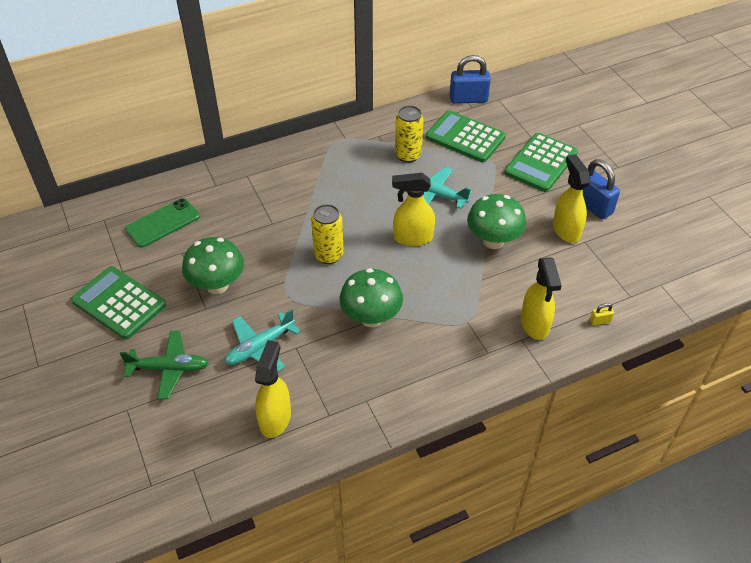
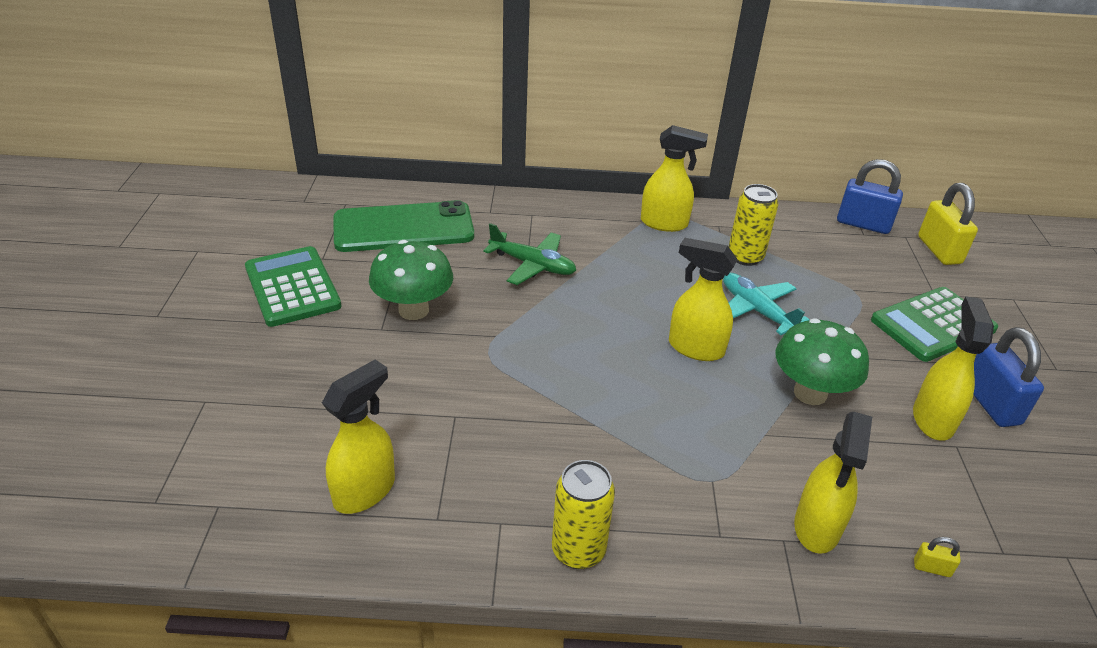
camera: 25 degrees right, 10 degrees down
green plane [120,331,208,399] -> green plane moved to [483,223,576,285]
green phone [125,198,200,248] -> green phone [333,200,474,252], size x1.54
turquoise plane [225,309,301,372] -> none
yellow can [311,204,344,264] -> yellow can moved to [552,460,615,569]
green mushroom [340,268,403,327] -> none
green calculator [426,110,506,162] -> none
none -> yellow spray bottle [641,125,708,232]
none -> yellow padlock [918,183,978,265]

